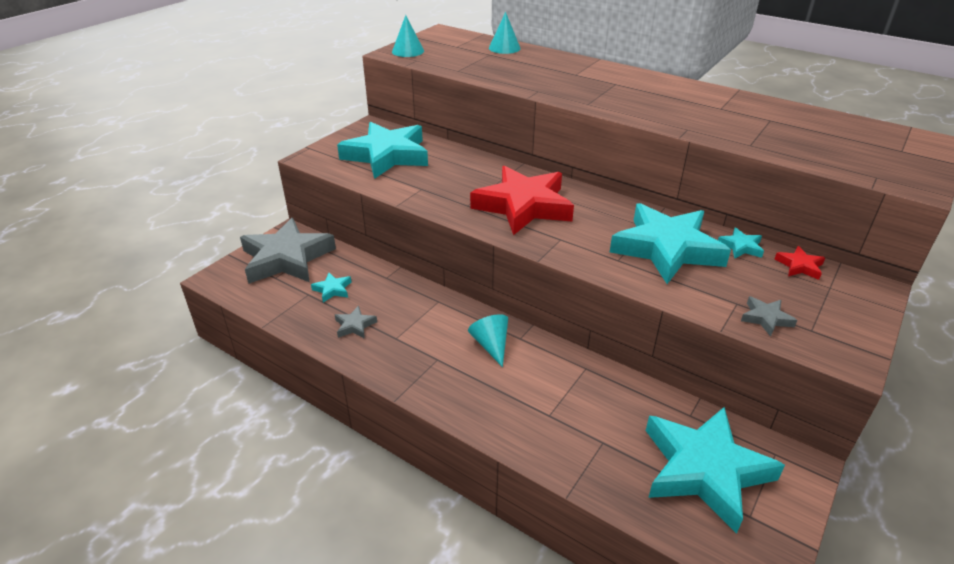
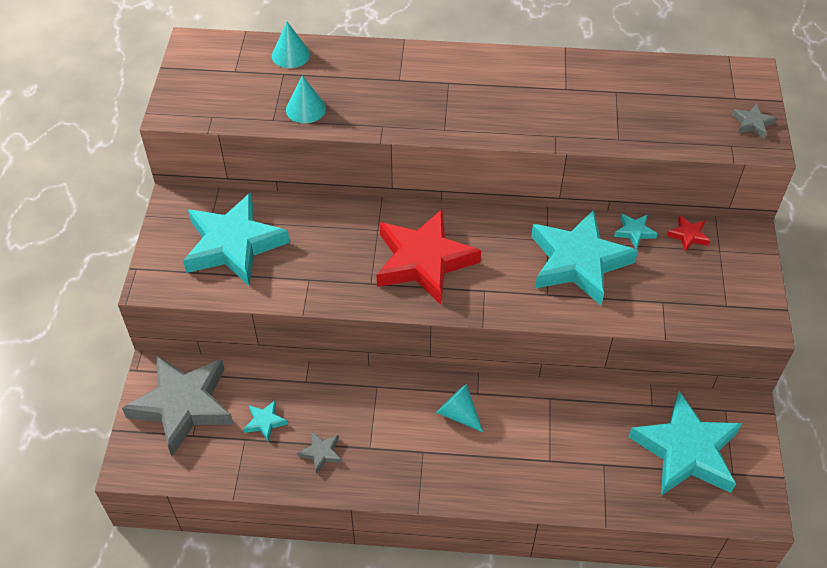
camera: 30 degrees left, 15 degrees up
turquoise cone [392,15,424,57] -> turquoise cone moved to [286,75,326,123]
grey star [741,296,797,337] -> grey star moved to [732,104,777,139]

